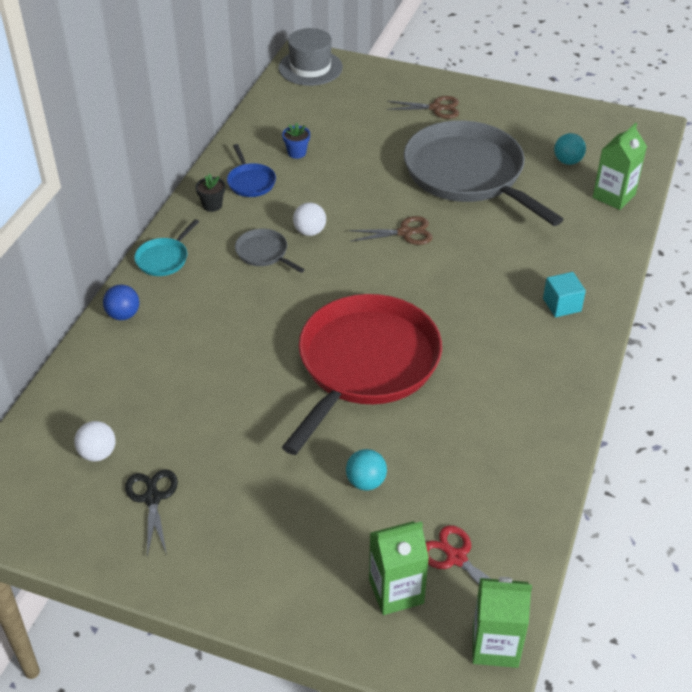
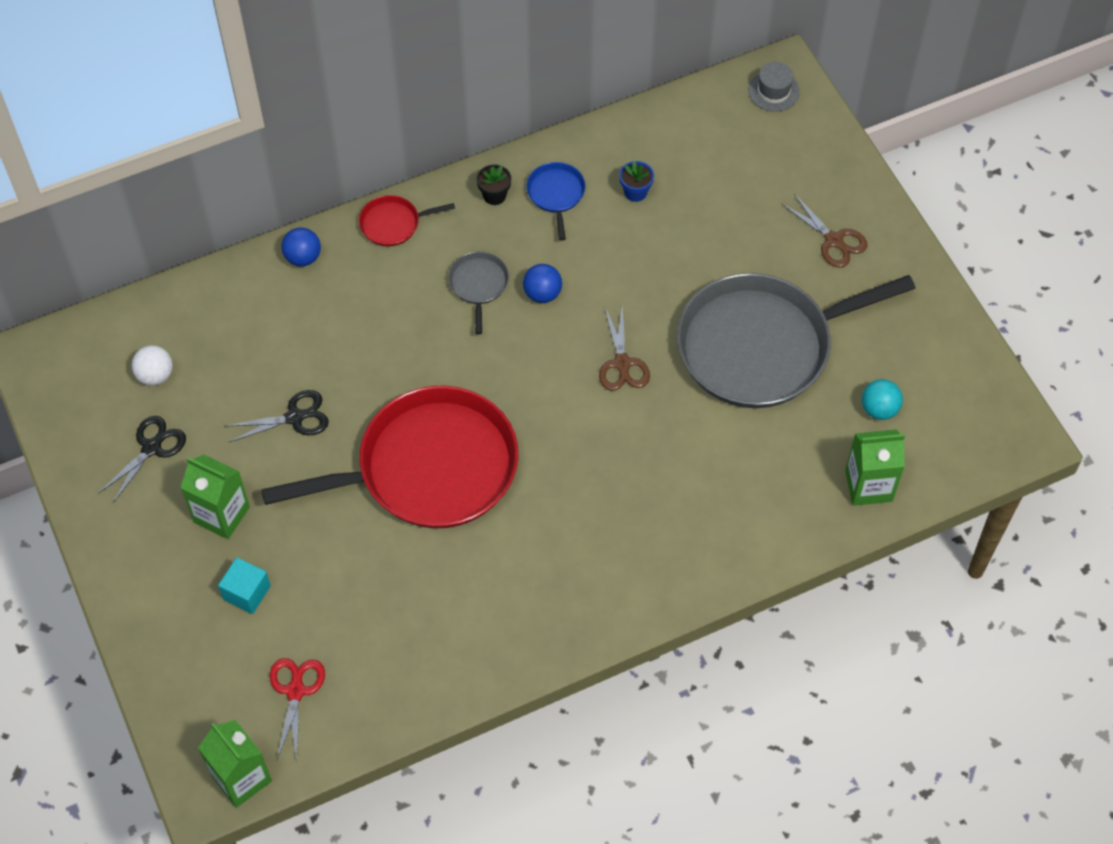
camera: 45 degrees right, 15 degrees up
turquoise pan [134,219,199,276] -> red pan [359,195,455,246]
blue pan [227,144,276,197] -> blue pan turned 150 degrees clockwise [526,162,586,240]
grey hat [278,28,343,86] -> grey hat [748,62,800,112], size x0.60
white ball [293,203,326,236] -> blue ball [523,264,562,303]
turquoise ball [346,449,387,491] -> none
brown scissors [348,216,433,245] -> brown scissors turned 45 degrees clockwise [599,307,650,391]
green carton [369,521,429,615] -> green carton moved to [181,454,250,539]
grey pan [404,121,563,226] -> grey pan turned 120 degrees counterclockwise [677,273,916,408]
turquoise cube [543,272,586,317] -> turquoise cube moved to [218,557,271,614]
none -> black scissors [226,390,329,442]

